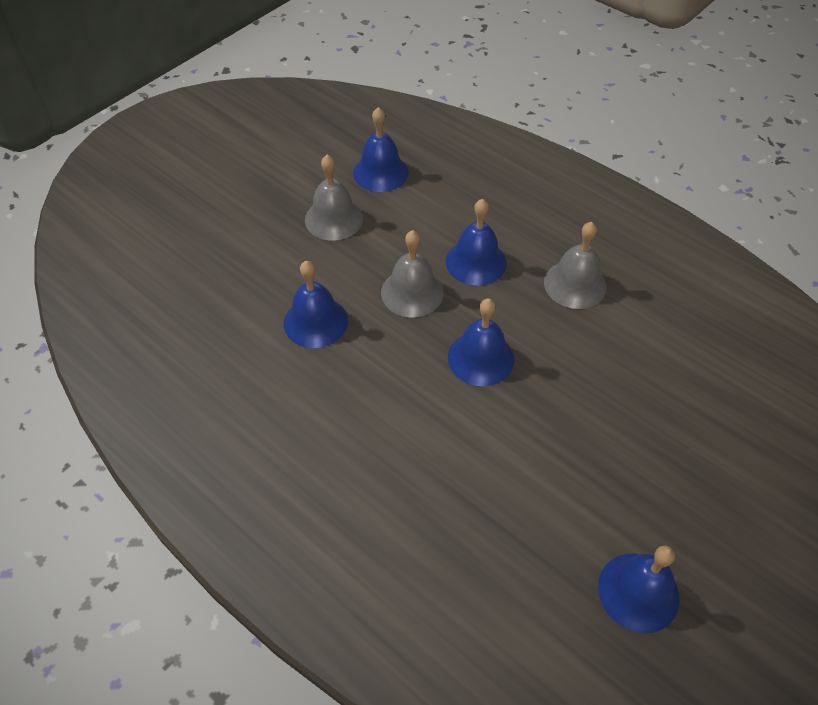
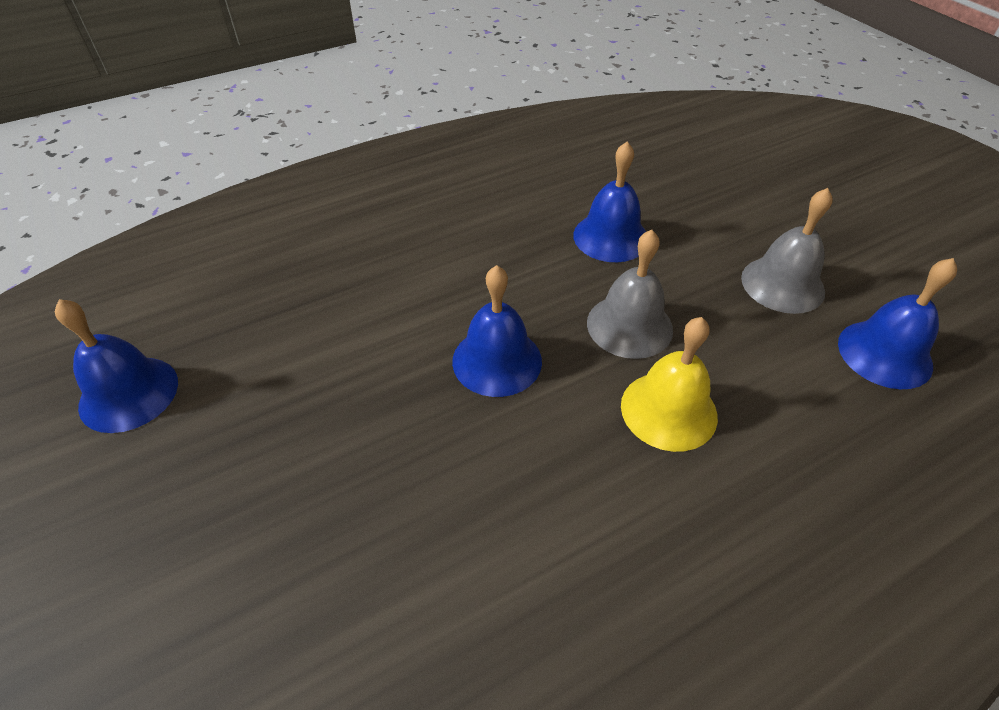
camera: 110 degrees right, 5 degrees down
blue bell [446,199,506,286] -> yellow bell [621,317,718,452]
grey bell [544,222,606,309] -> none

